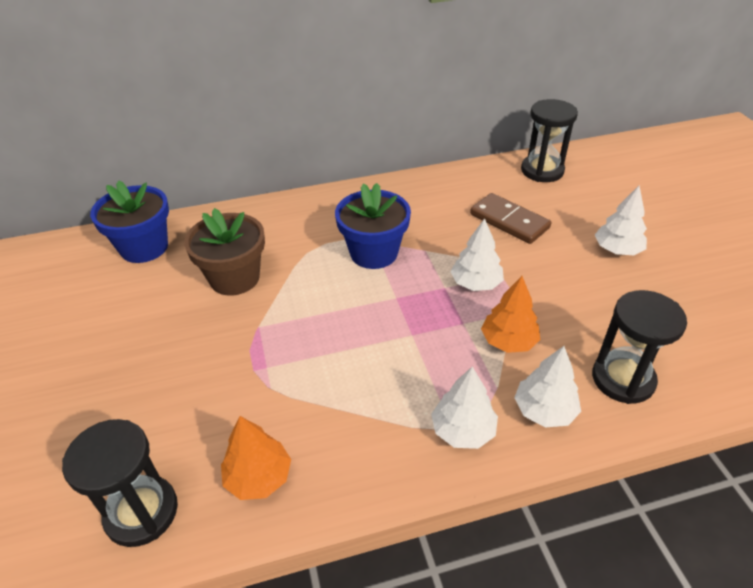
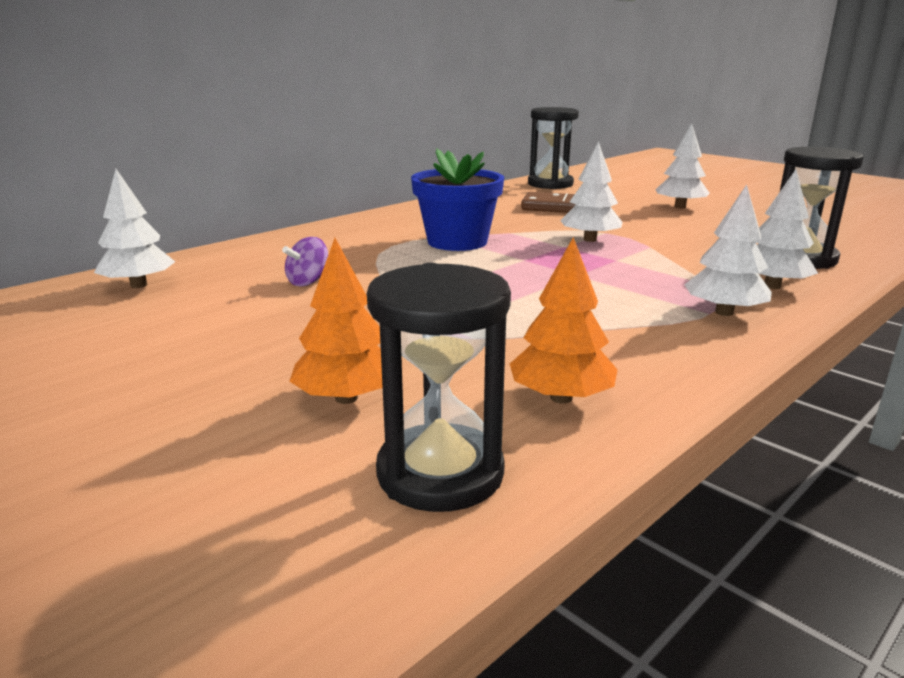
camera: 30 degrees left, 20 degrees down
blue flower pot [90,180,169,263] -> white tree [94,169,175,288]
brown flower pot [184,208,265,296] -> purple spinning top [282,237,328,287]
orange tree [481,276,540,353] -> orange tree moved to [289,238,383,404]

